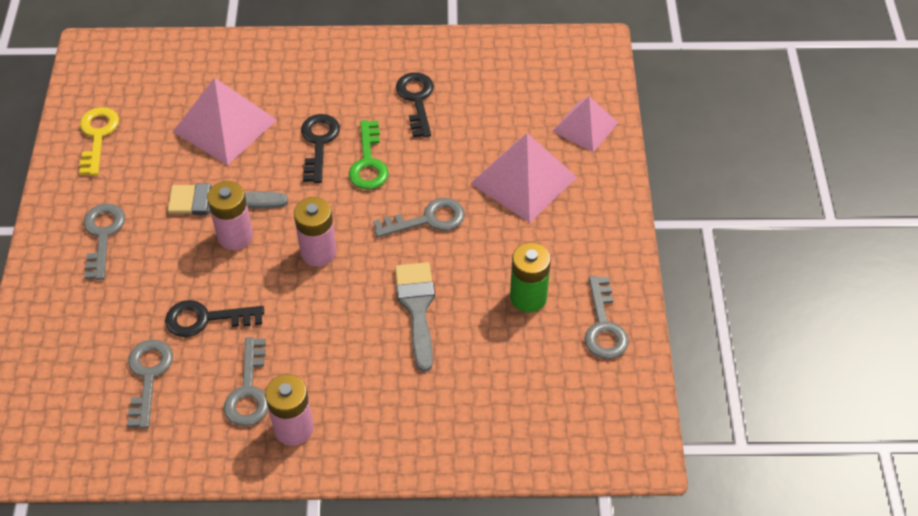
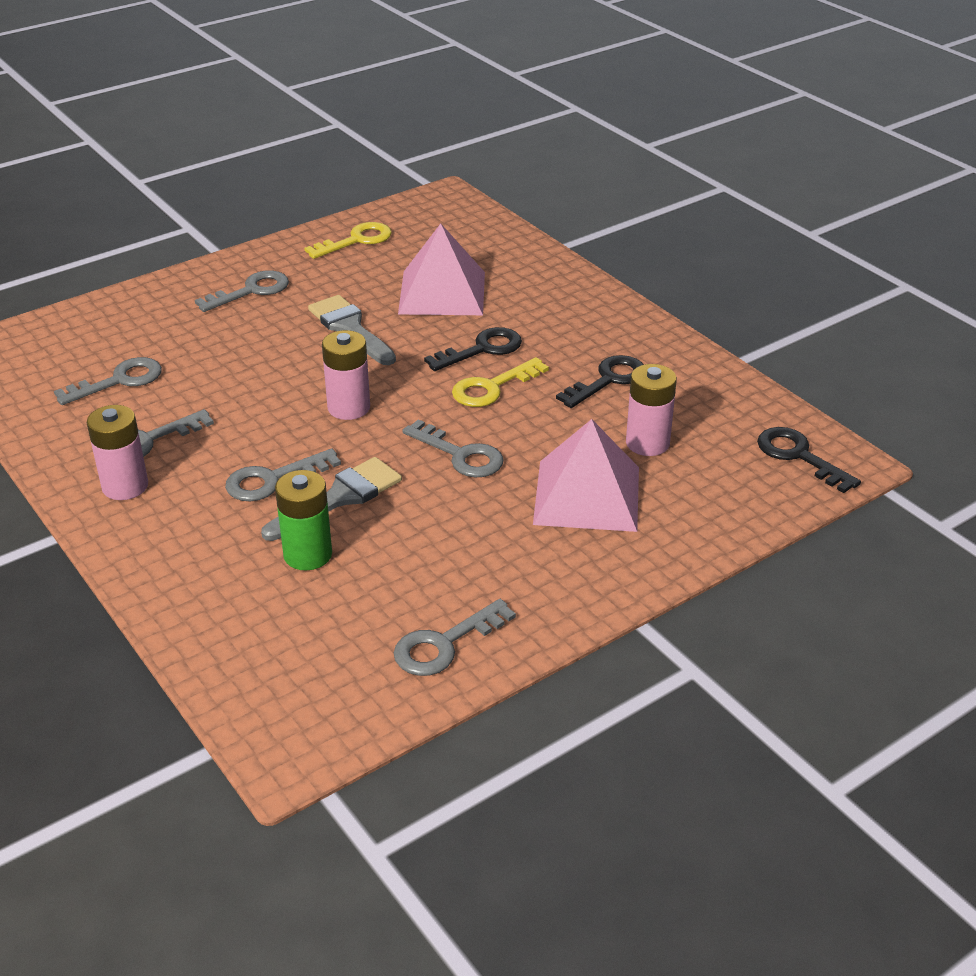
camera: 55 degrees right, 15 degrees down
black key [165,300,264,337] -> black key moved to [757,427,861,493]
pink battery [207,181,253,250] -> pink battery moved to [626,364,677,456]
green key [349,120,389,190] -> yellow key [452,357,549,407]
green battery [510,242,551,312] -> green battery moved to [275,470,332,570]
pink pyramid [552,96,618,152] -> none
none -> grey key [225,448,341,501]

